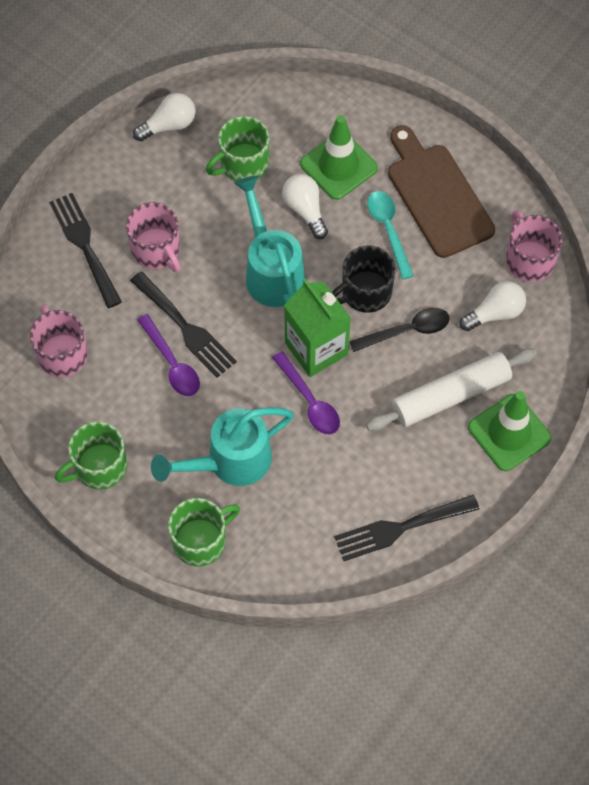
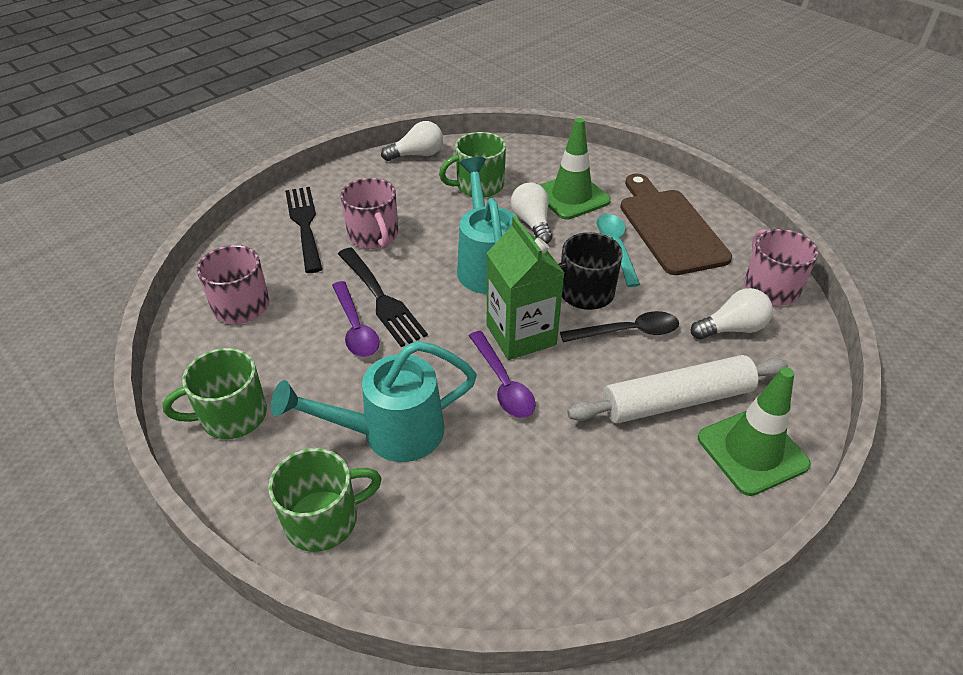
camera: 10 degrees right, 20 degrees down
black fork [334,495,479,561] -> none

